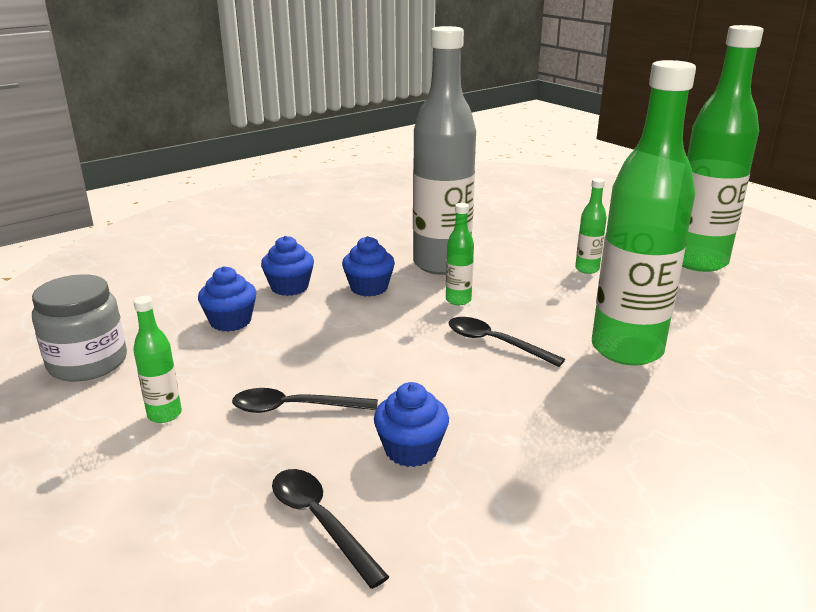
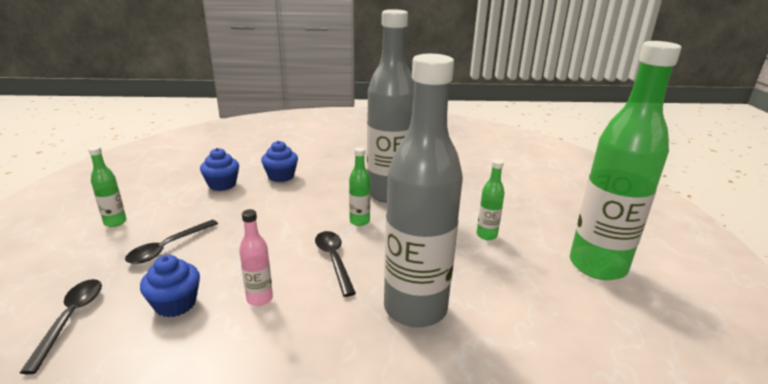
camera: 35 degrees right, 0 degrees up
grey jar [32,274,127,381] -> none
black spoon [232,388,378,413] -> black spoon turned 90 degrees counterclockwise [125,220,218,264]
blue cupcake [342,236,395,296] -> none
green bottle [592,60,696,366] -> grey bottle [384,54,463,327]
none -> pink bottle [239,209,273,306]

